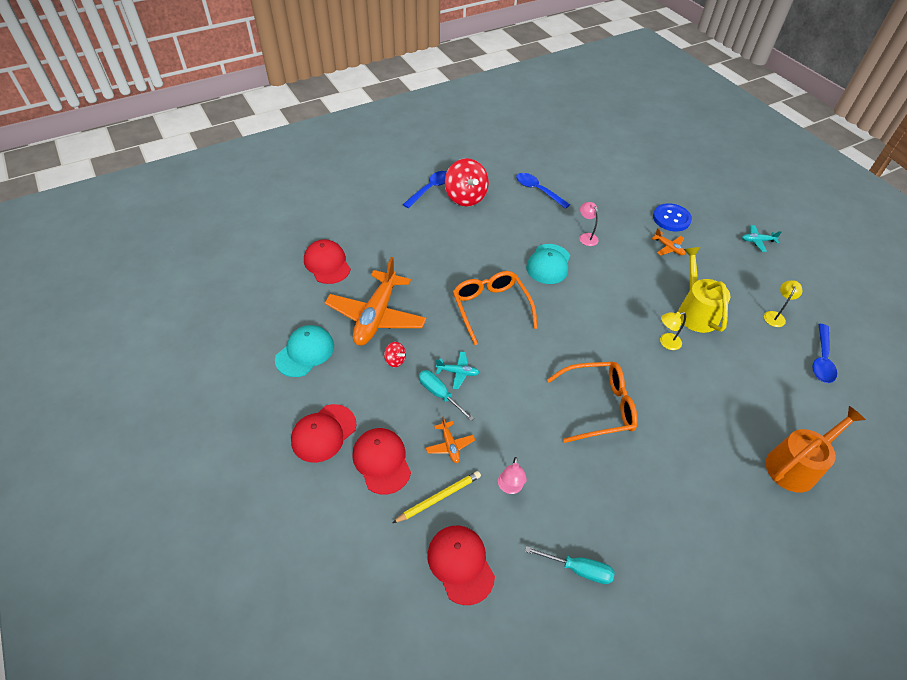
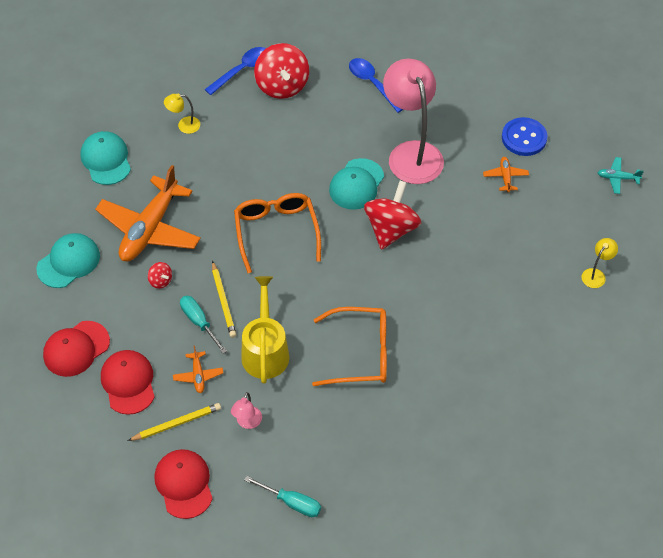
camera: 10 degrees right, 5 degrees up
red cap [304,239,351,284] -> turquoise cap [80,131,131,185]
turquoise plane [436,351,480,389] -> yellow pencil [212,261,236,338]
pink lamp [580,202,599,246] -> pink lamp [383,59,444,184], size x2.44
orange plane [651,228,685,256] -> orange plane turned 150 degrees counterclockwise [483,157,529,193]
yellow lamp [660,312,686,350] -> yellow lamp moved to [164,94,200,134]
yellow watering can [678,247,731,333] -> yellow watering can moved to [241,276,289,384]
orange watering can [766,406,866,493] -> none
blue spoon [812,324,837,383] -> none
none -> red spinning top [364,181,421,250]

